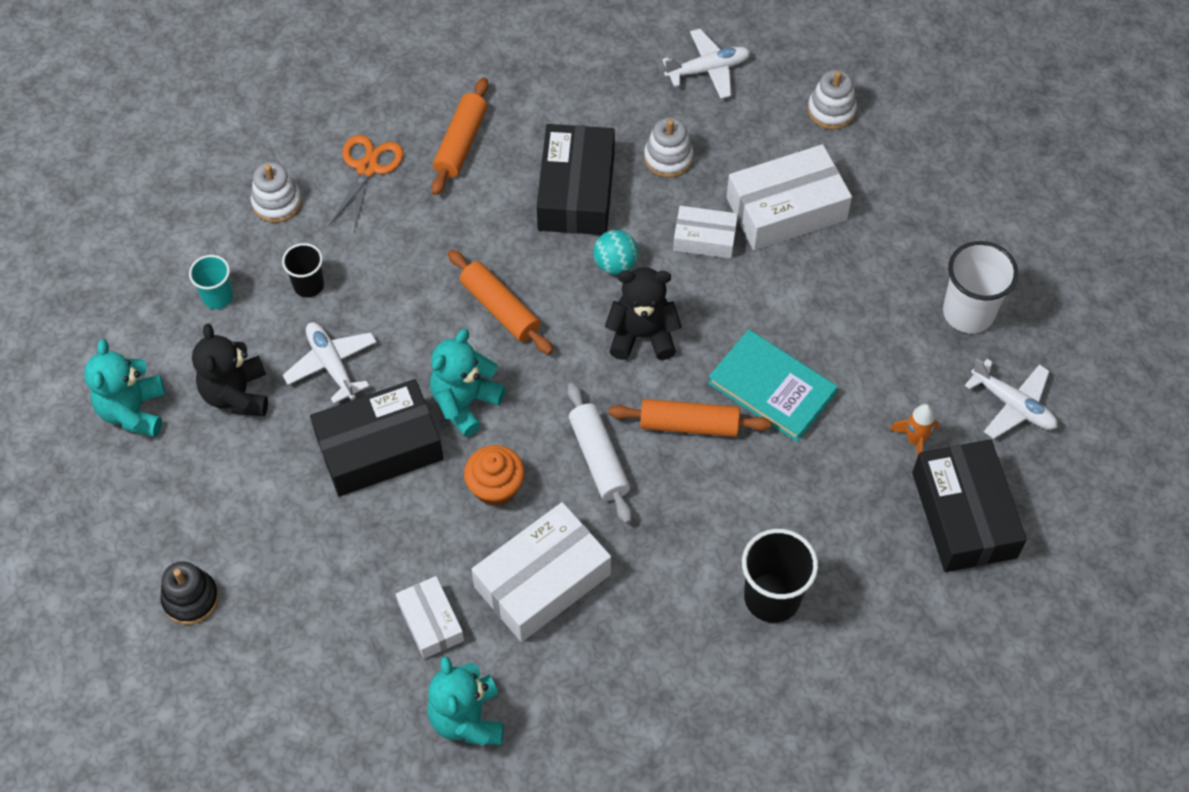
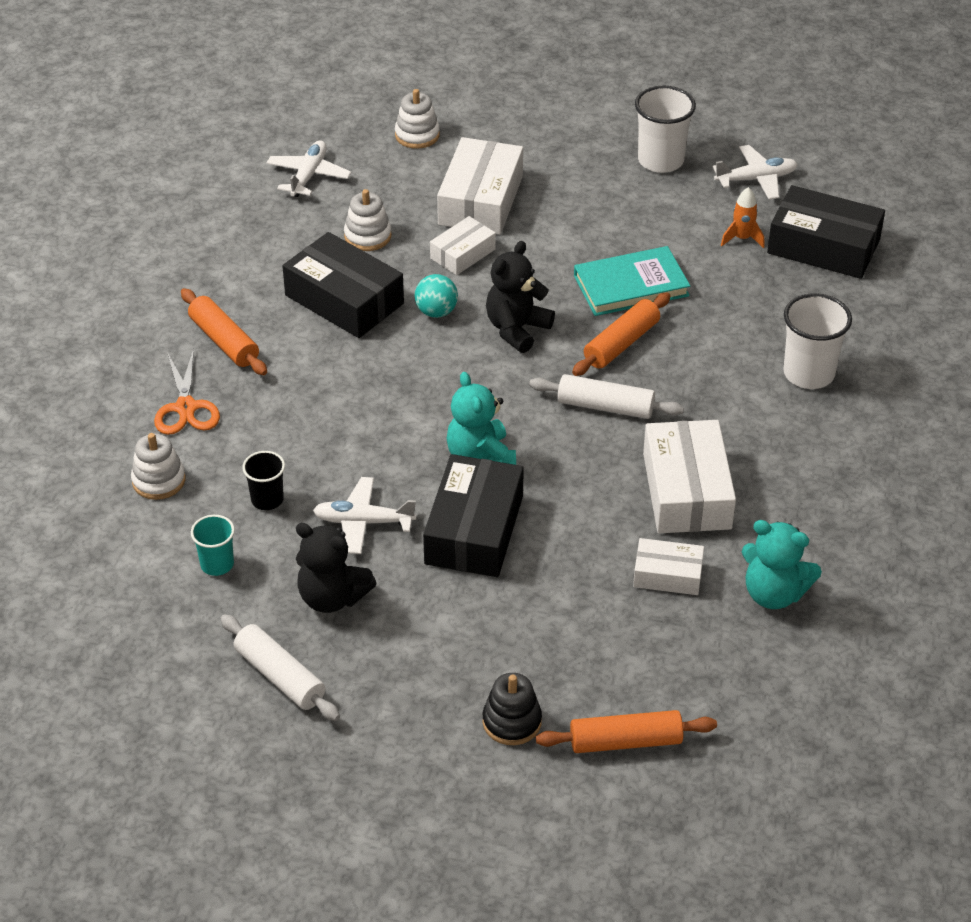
camera: 55 degrees left, 15 degrees down
turquoise teddy bear [84,339,165,437] -> white rolling pin [220,614,340,721]
orange scissors [329,135,403,232] -> orange scissors turned 150 degrees counterclockwise [154,348,220,435]
orange rolling pin [448,250,553,354] -> orange rolling pin moved to [536,710,717,753]
orange cupcake [464,445,525,506] -> none
black cup [742,529,818,623] -> white cup [783,293,852,389]

